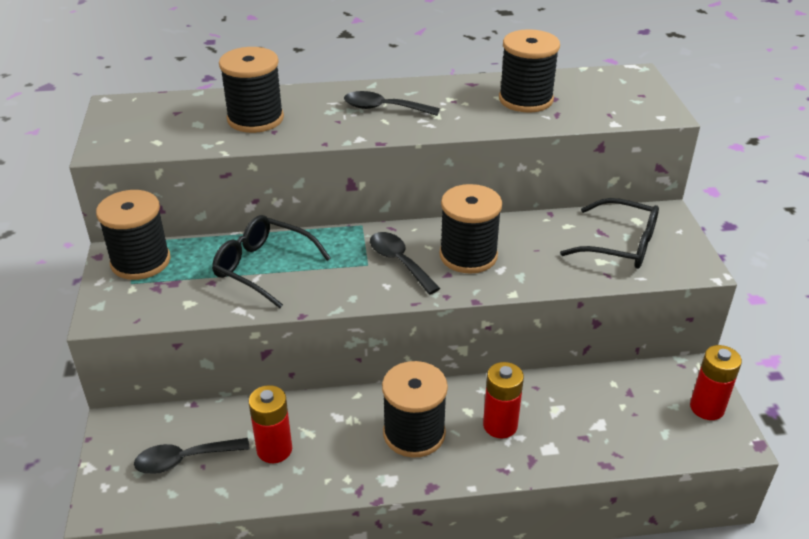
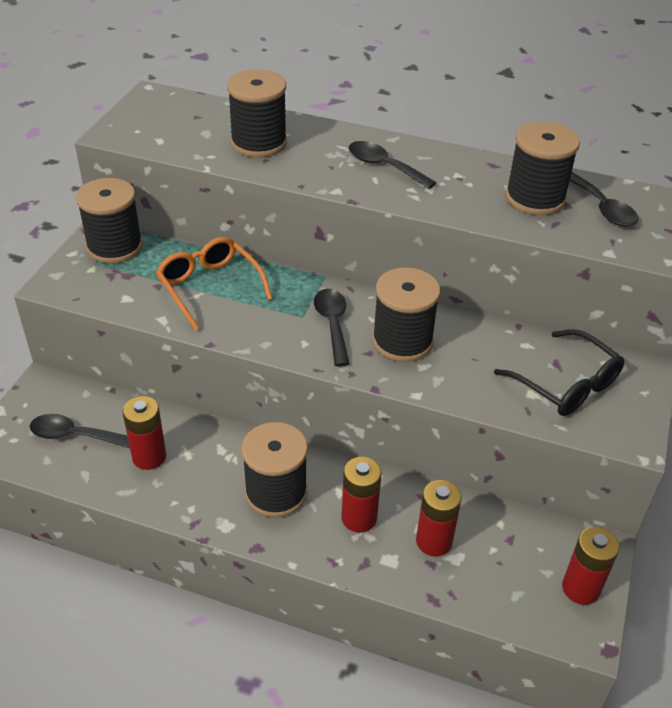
camera: 25 degrees right, 5 degrees up
black glasses [212,215,331,308] -> orange glasses [156,237,273,331]
none -> red battery [416,480,461,557]
none -> black spoon [570,172,639,227]

